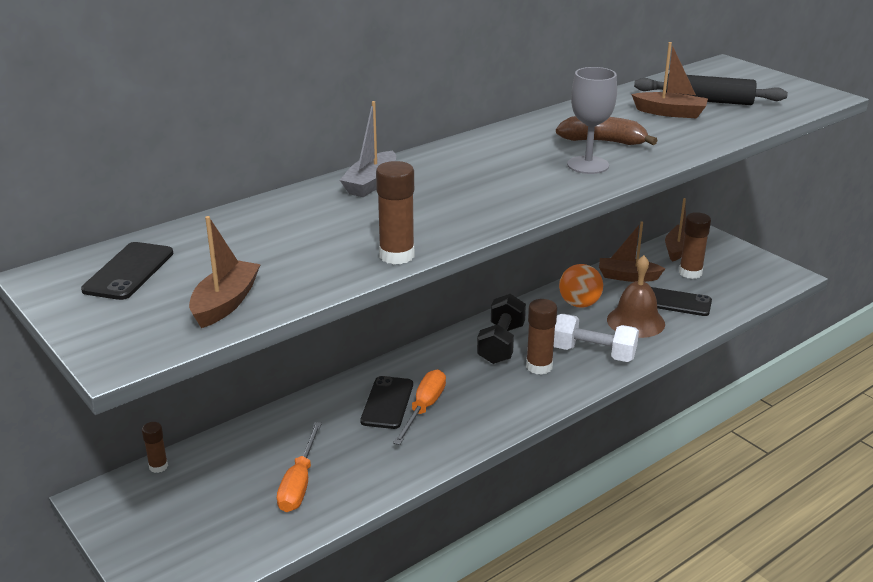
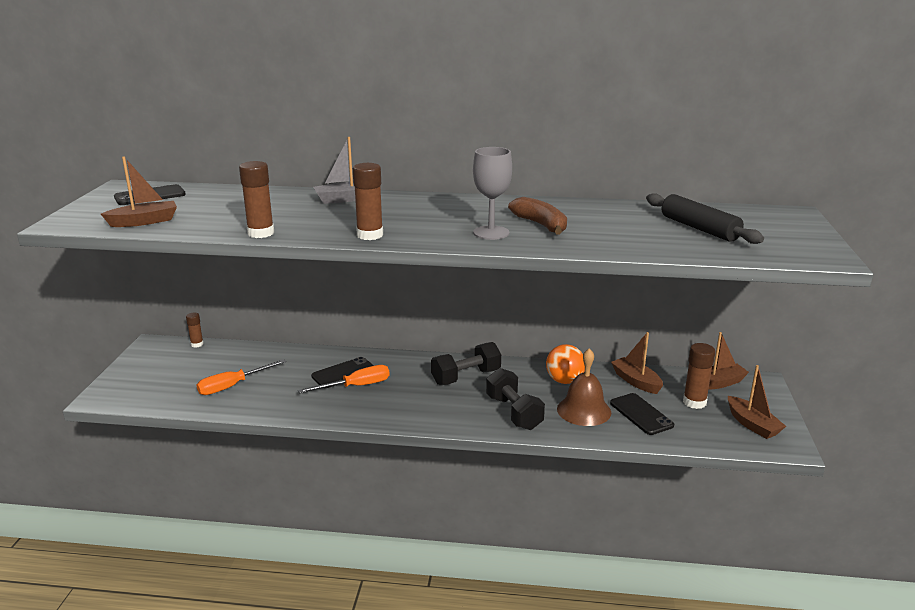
camera: 45 degrees right, 5 degrees down
brown glue stick [526,299,557,375] -> brown glue stick moved to [353,163,383,240]
white dumbbell [554,314,639,362] -> black dumbbell [486,368,545,430]
brown boat [631,42,708,118] -> brown boat moved to [728,365,786,439]

